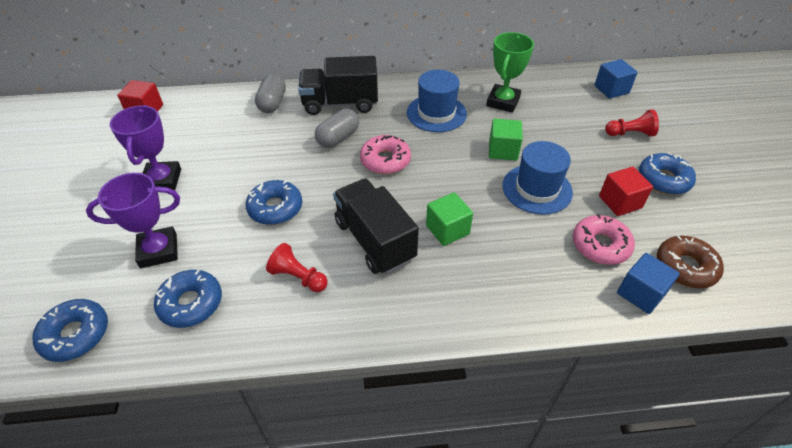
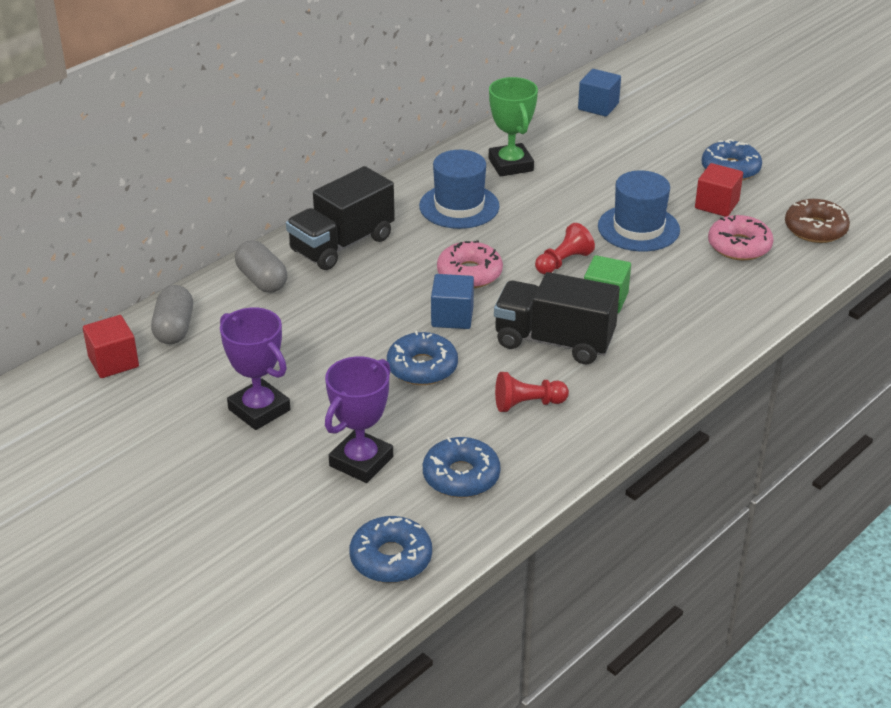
camera: 40 degrees left, 10 degrees down
grey capsule [315,109,359,148] -> grey capsule moved to [151,285,193,344]
green cube [489,119,523,161] -> none
red pawn [605,109,659,137] -> red pawn moved to [535,223,595,274]
blue cube [617,253,680,314] -> blue cube moved to [431,274,474,329]

